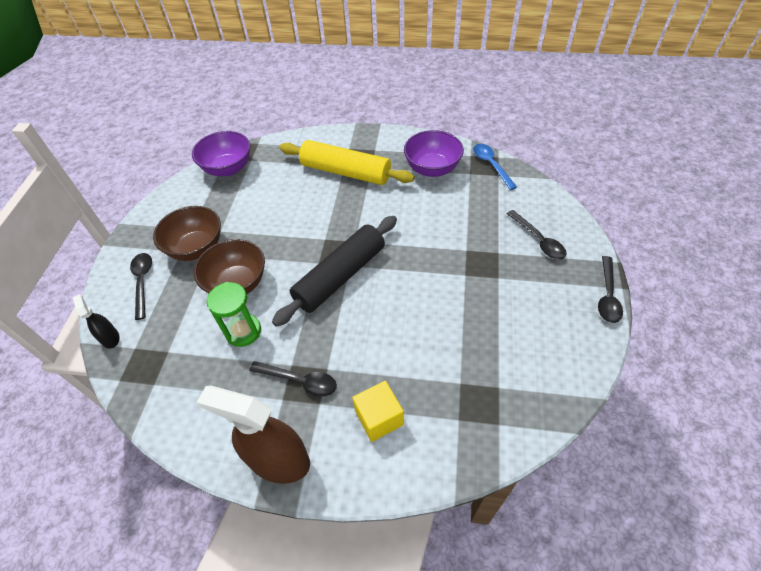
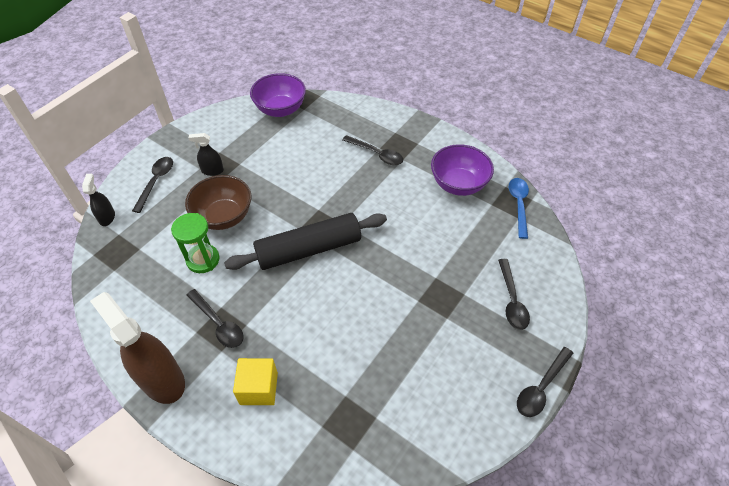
camera: 25 degrees right, 0 degrees up
brown bowl [153,206,221,261] -> black spray bottle [188,133,224,176]
yellow rolling pin [280,140,414,185] -> black spoon [342,135,403,165]

